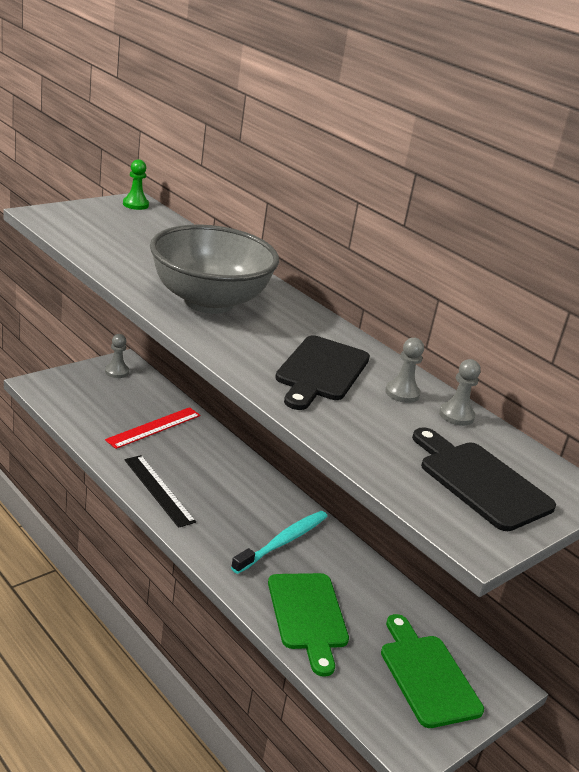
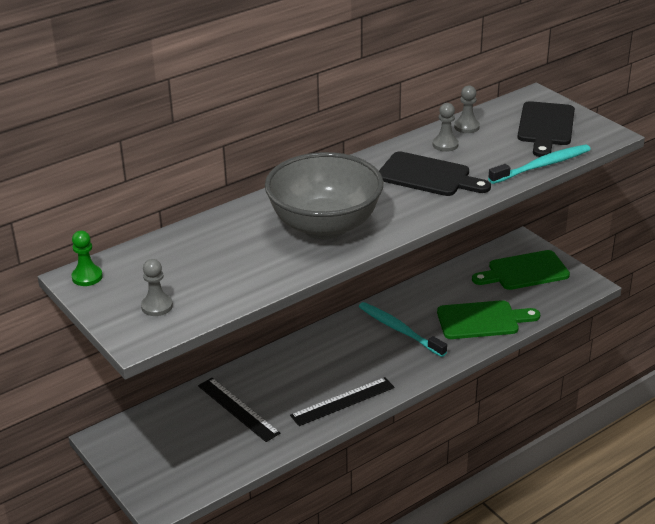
camera: 80 degrees left, 5 degrees up
grey pawn [105,334,129,378] -> grey pawn moved to [141,259,173,316]
red ruler [105,407,200,449] -> black ruler [198,378,280,442]
black cutting board [412,427,556,531] -> black cutting board turned 45 degrees counterclockwise [517,101,575,157]
none -> turquoise toothbrush [488,144,591,184]

